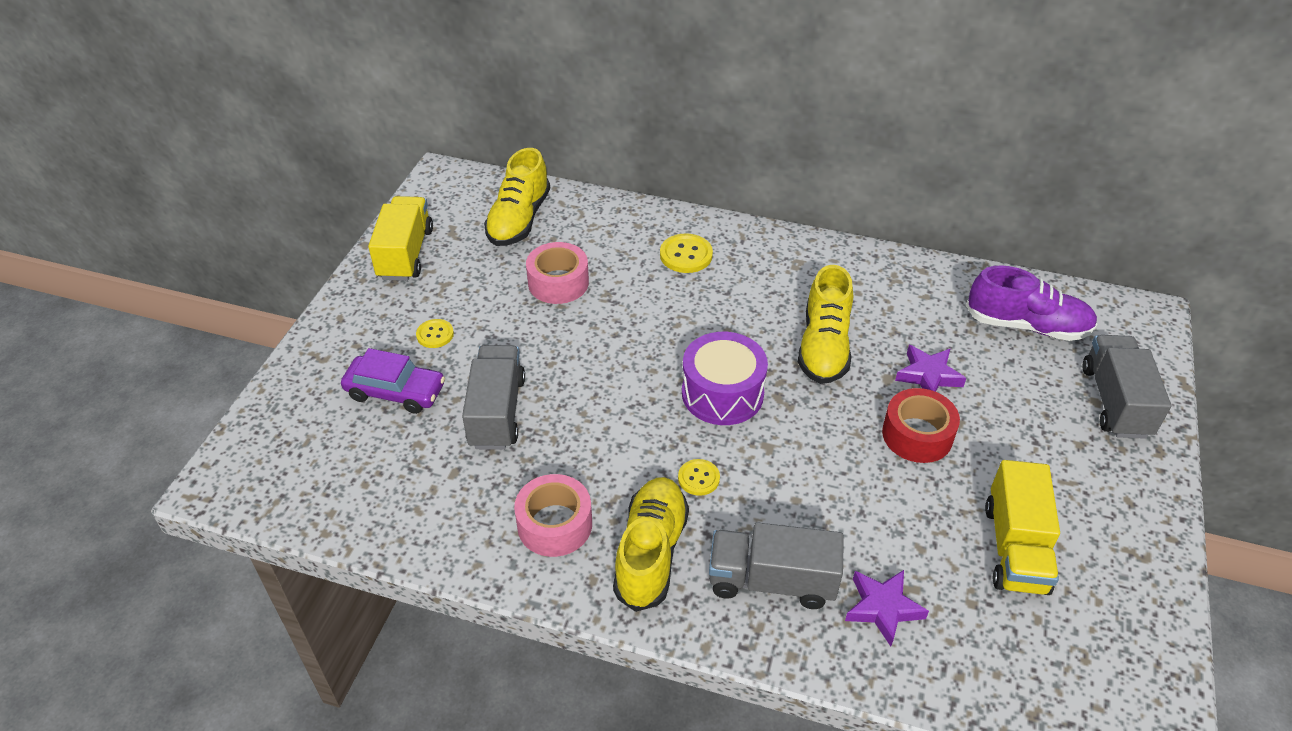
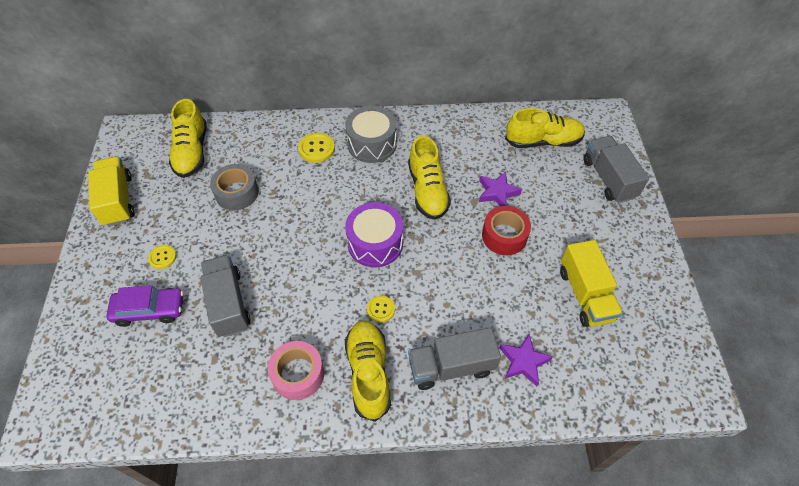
camera: 20 degrees left, 10 degrees up
pink tape [526,242,589,304] -> grey tape [210,164,259,210]
purple shoe [966,265,1098,341] -> yellow shoe [505,108,585,148]
none -> grey drum [345,106,397,163]

